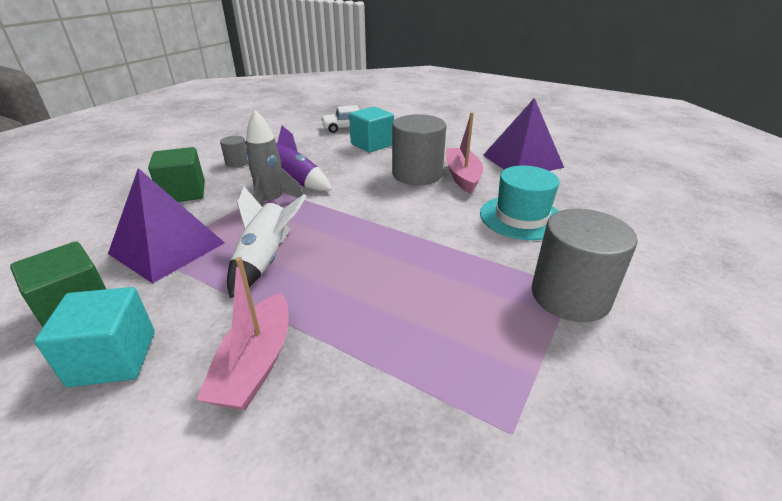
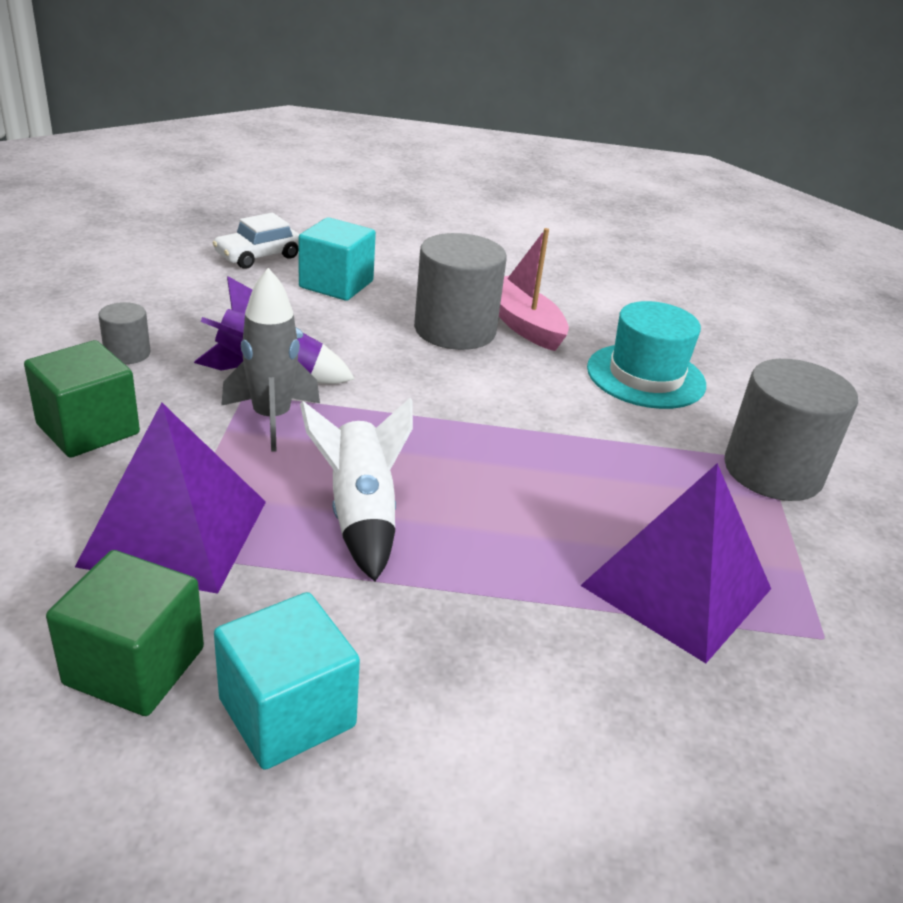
camera: 30 degrees left, 0 degrees up
pink boat [197,257,288,410] -> none
purple pyramid [483,98,564,171] -> purple pyramid moved to [580,463,771,663]

